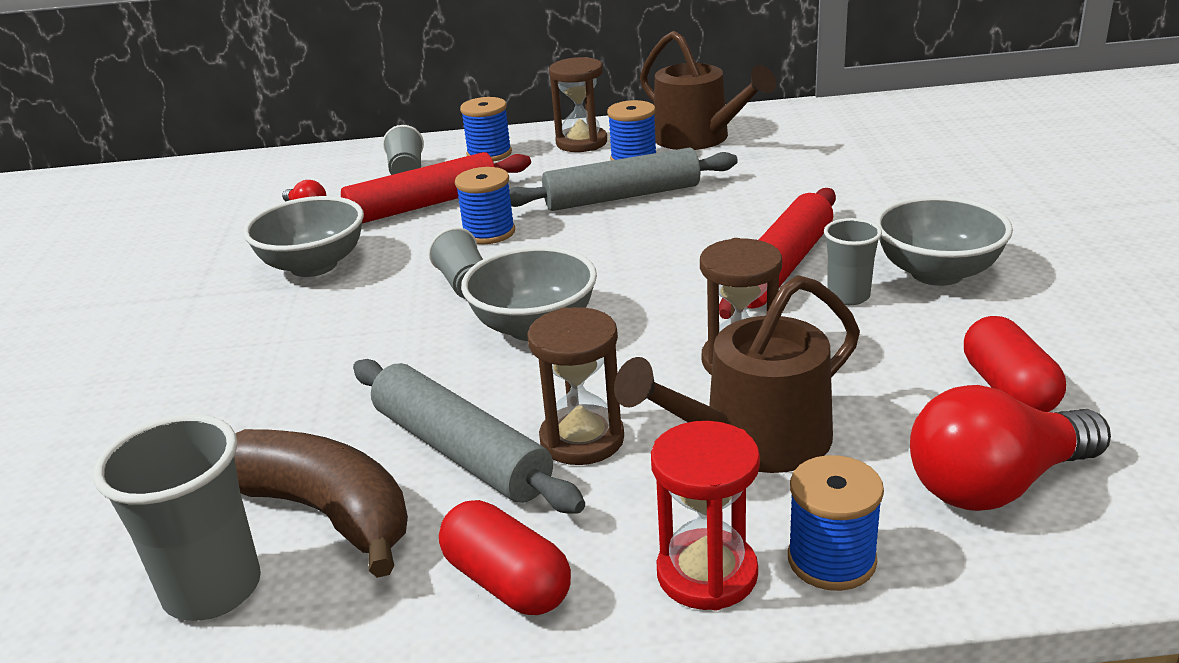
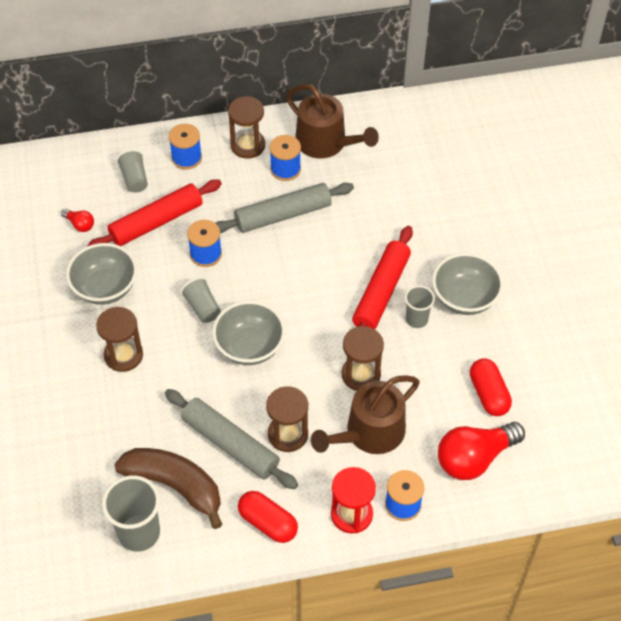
camera: 10 degrees left, 25 degrees up
none -> brown hourglass [96,307,143,372]

